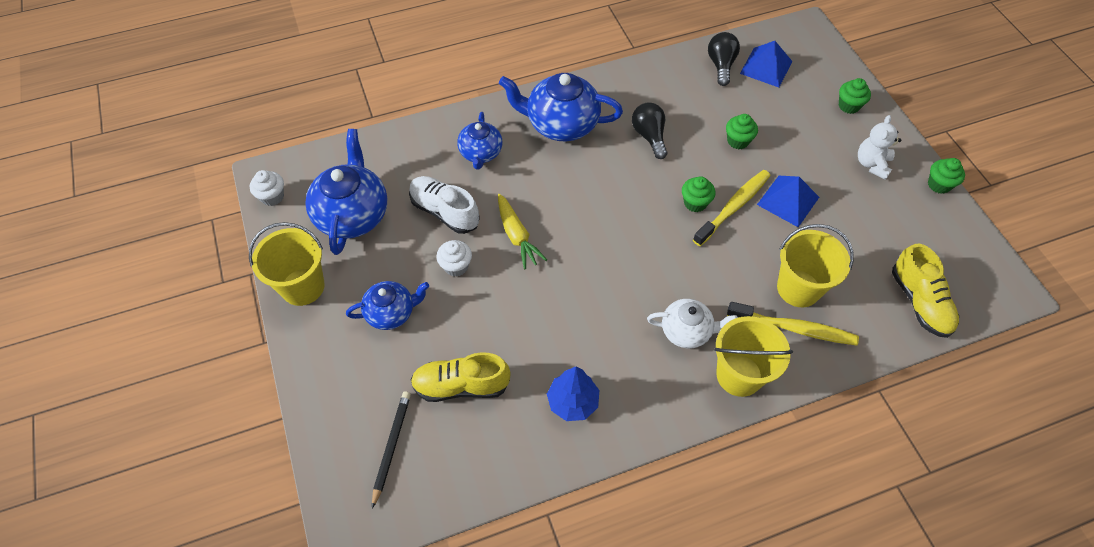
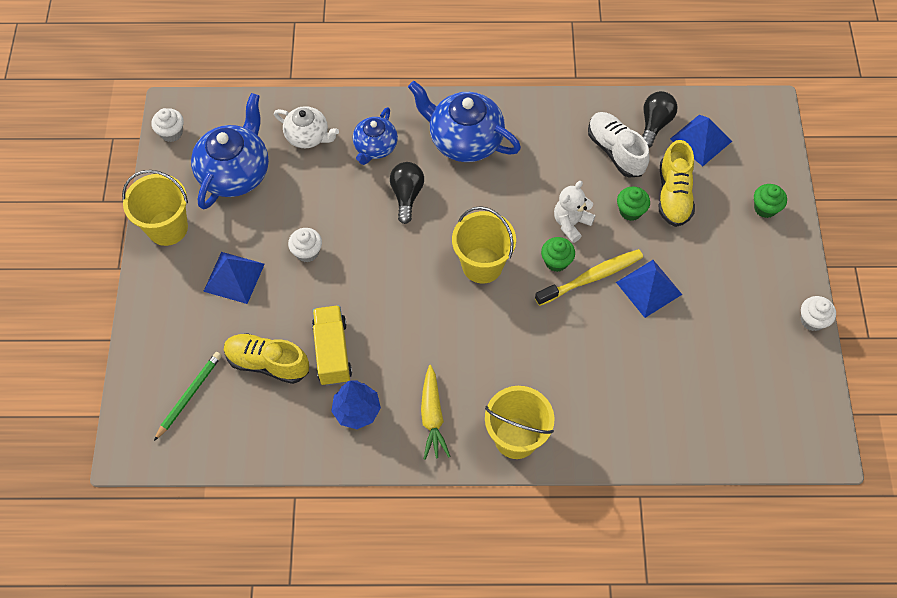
camera: 20 degrees right, 5 degrees up
blue teapot [346,281,429,330] -> blue pyramid [203,252,265,304]
black pencil [372,392,411,509] -> green pencil [154,352,222,441]
white shoe [409,176,480,234] -> white shoe moved to [588,112,650,178]
yellow carrot [498,194,547,270] -> yellow carrot moved to [421,365,451,460]
black light bulb [632,102,667,159] -> black light bulb moved to [390,162,424,224]
white teapot [647,299,738,348] -> white teapot moved to [274,106,339,148]
yellow toothbrush [727,302,859,345] -> none
yellow bucket [777,224,854,307] -> yellow bucket moved to [452,206,516,284]
white teddy bear [858,115,901,180] -> white teddy bear moved to [554,181,595,243]
yellow shoe [892,244,959,338] -> yellow shoe moved to [659,140,695,227]
green cupcake [928,158,965,194] -> white cupcake [801,296,836,331]
none -> yellow truck [312,305,352,386]

